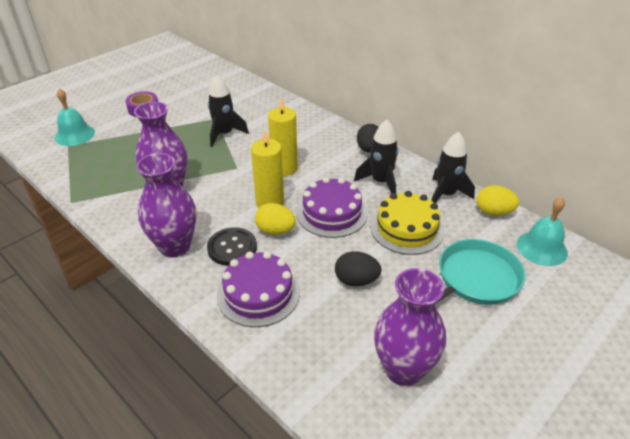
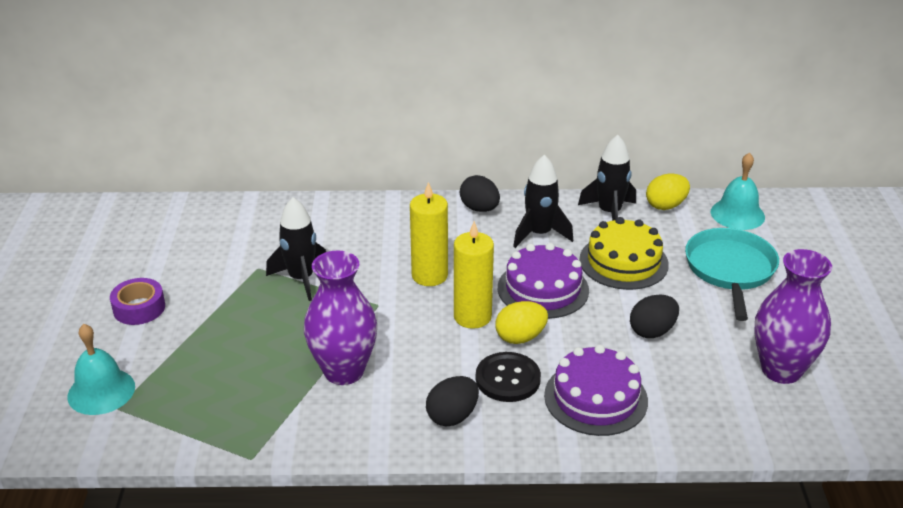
camera: 45 degrees left, 5 degrees down
purple vase [136,153,196,258] -> black egg [426,376,479,426]

